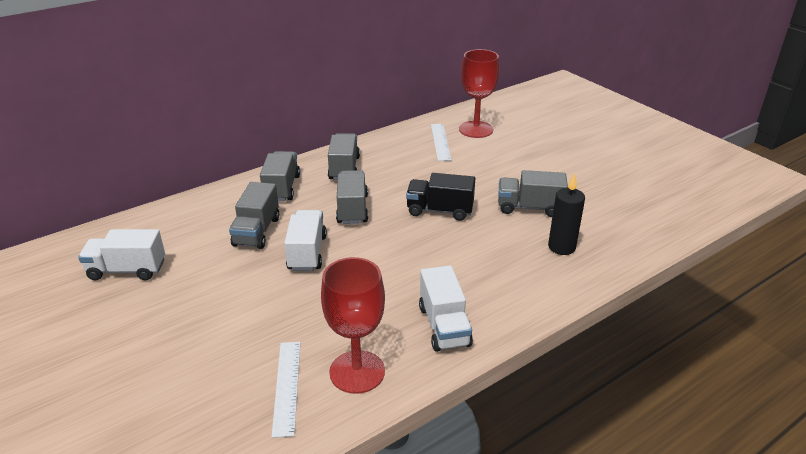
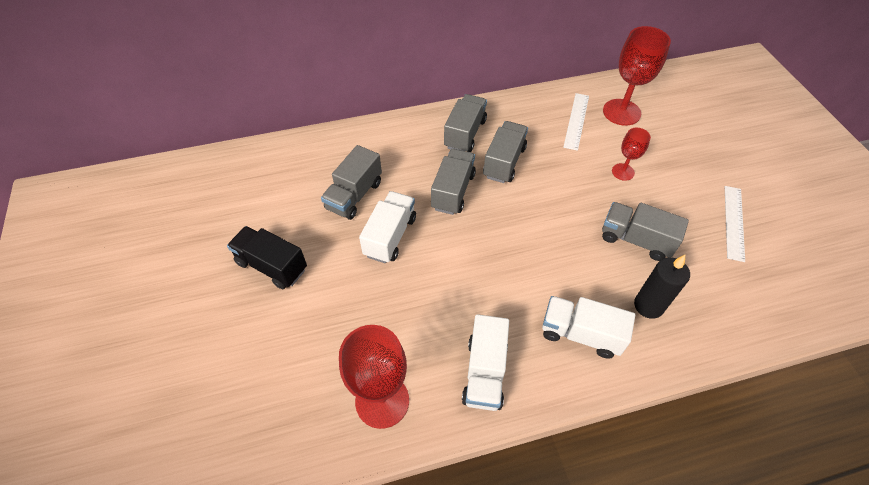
camera: 20 degrees right, 20 degrees up
white truck [78,229,165,281] -> white truck moved to [542,296,635,359]
grey truck [260,151,300,201] -> grey truck moved to [483,121,528,183]
white ruler [272,342,300,438] -> white ruler moved to [725,186,745,262]
black truck [406,173,475,221] -> black truck moved to [227,226,307,289]
none -> red goblet [612,128,651,181]

